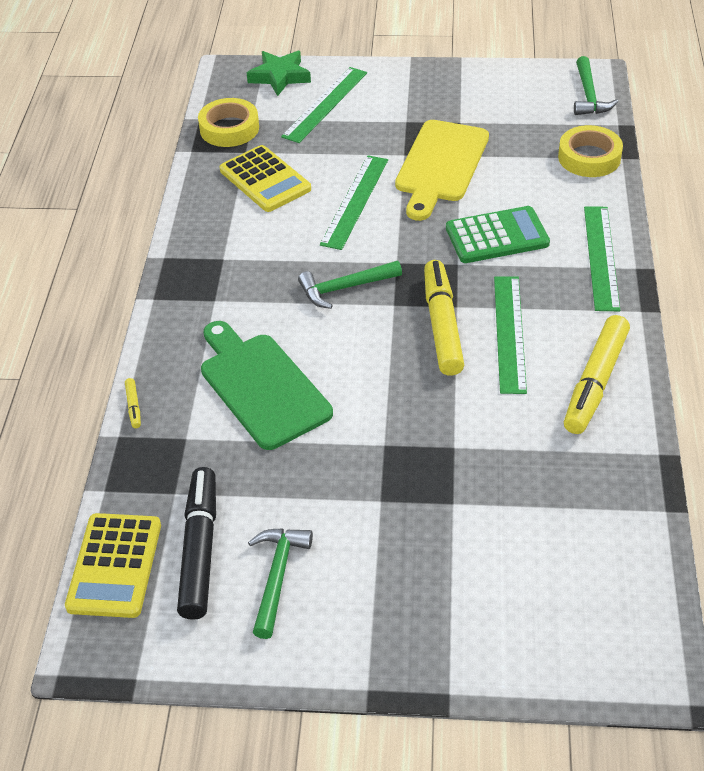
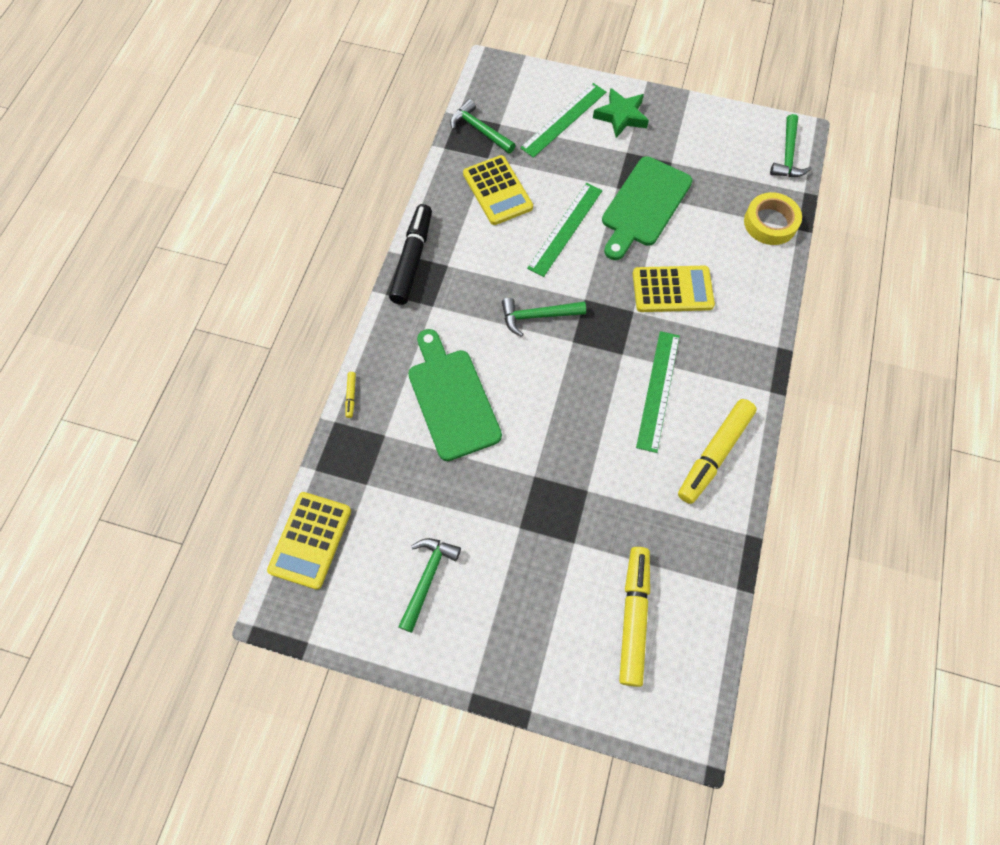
camera: 10 degrees right, 20 degrees up
black marker [177,467,216,620] -> black marker moved to [389,204,432,305]
yellow tape [198,98,259,147] -> green hammer [450,99,515,154]
green star [247,51,311,96] -> green star moved to [593,88,649,138]
yellow cutting board [395,120,489,221] -> green cutting board [602,156,693,260]
yellow marker [424,260,464,376] -> yellow marker moved to [619,547,650,687]
green calculator [446,206,550,263] -> yellow calculator [633,266,715,312]
green ruler [584,206,620,311] -> none

